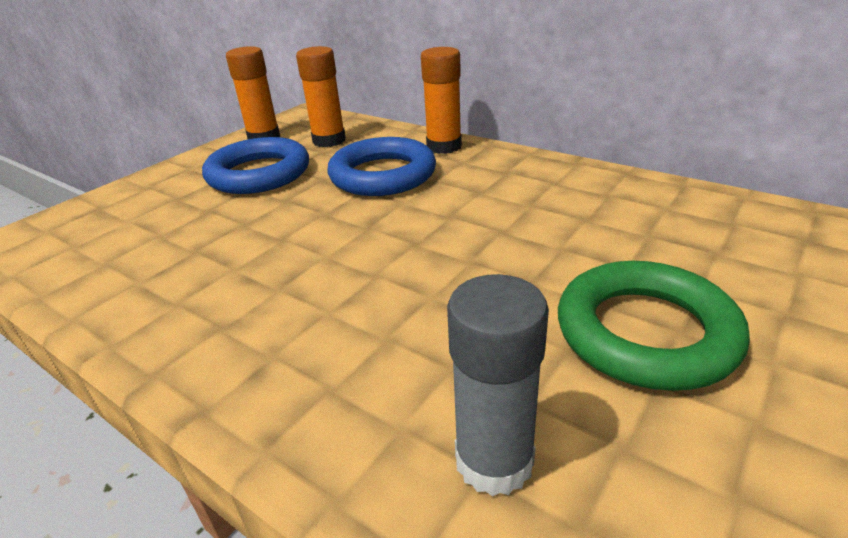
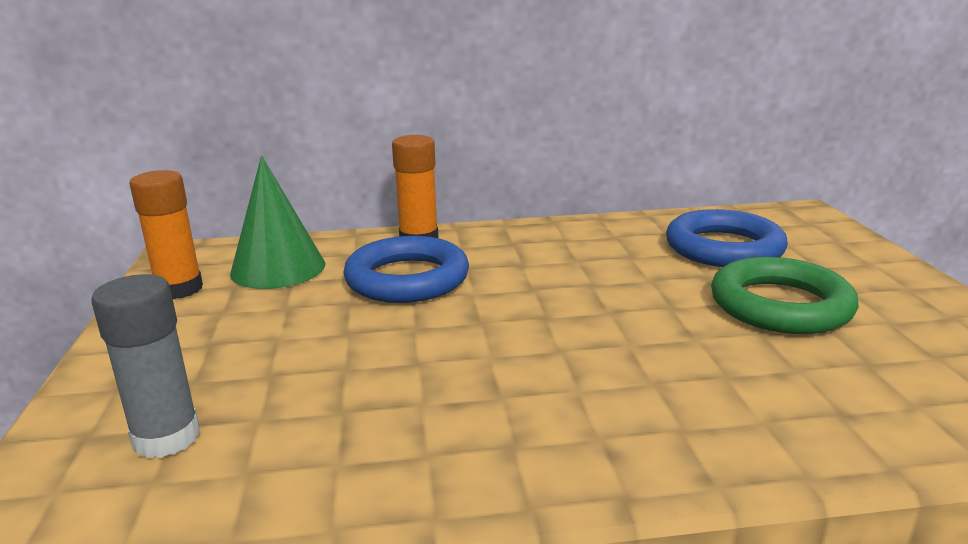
camera: 45 degrees left, 10 degrees down
blue ring [202,137,309,194] -> blue ring moved to [666,209,788,267]
orange glue stick [296,46,346,147] -> green cone [230,156,325,289]
grey glue stick [447,274,549,496] -> grey glue stick moved to [91,274,200,458]

